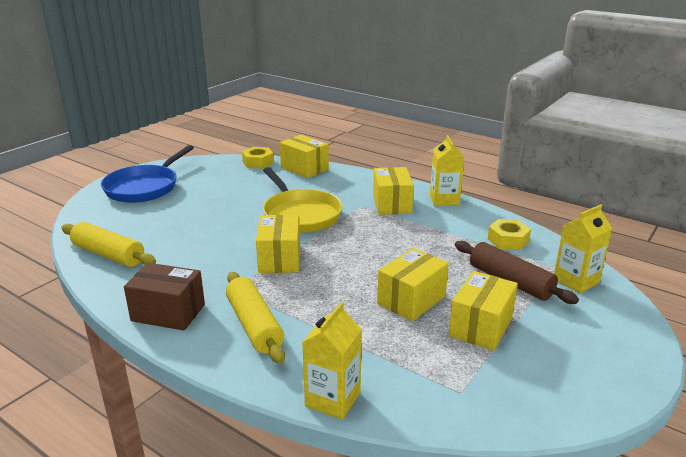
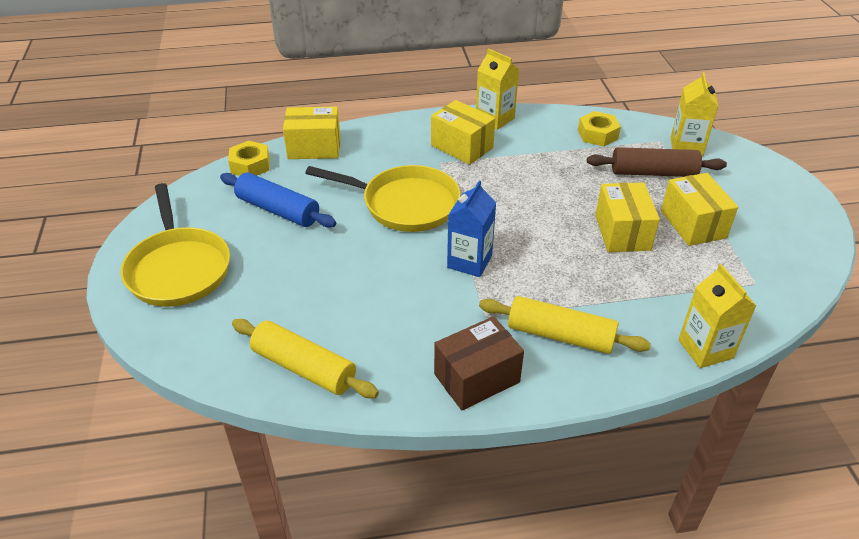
camera: 45 degrees left, 15 degrees up
yellow rolling pin [61,222,156,267] -> yellow rolling pin turned 45 degrees clockwise [232,319,379,398]
blue pan [101,145,194,203] -> yellow pan [121,183,230,307]
yellow box [256,215,300,273] -> blue carton [447,181,496,277]
none -> blue rolling pin [220,172,336,227]

